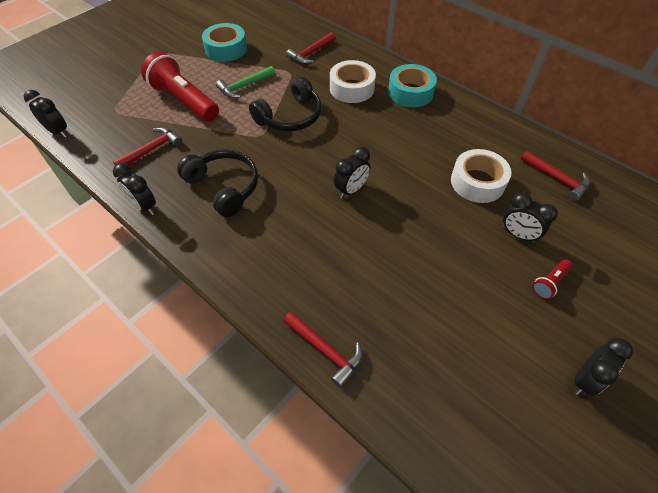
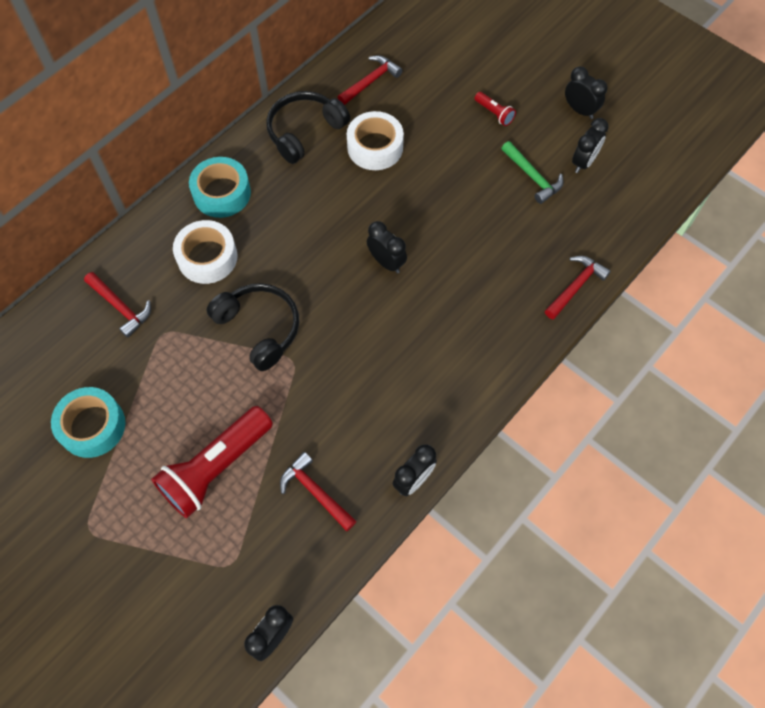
camera: 90 degrees left, 10 degrees up
black headphones [177,149,258,217] -> black headphones moved to [266,91,350,164]
green hammer [216,66,275,98] -> green hammer moved to [501,141,563,204]
black clock [503,192,558,243] -> black clock moved to [572,118,609,173]

